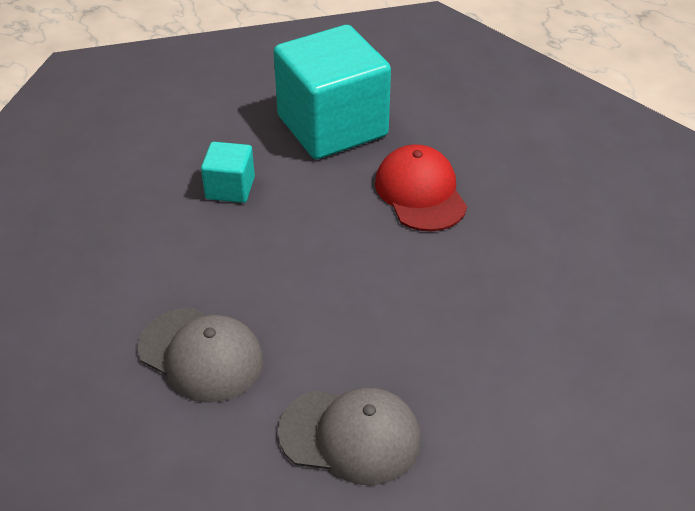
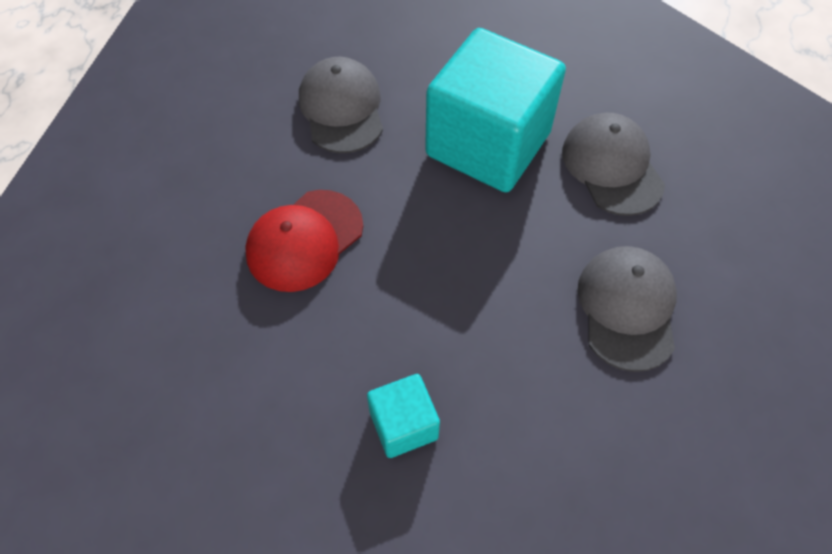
camera: 120 degrees left, 15 degrees up
turquoise cube [273,25,391,159] -> turquoise cube moved to [425,28,566,192]
none -> grey cap [299,57,383,153]

